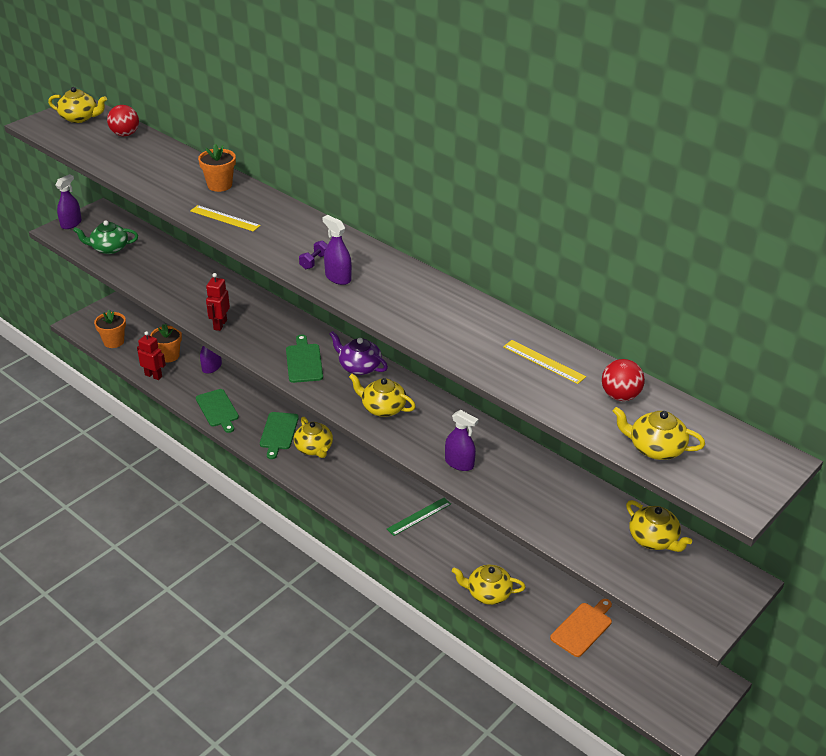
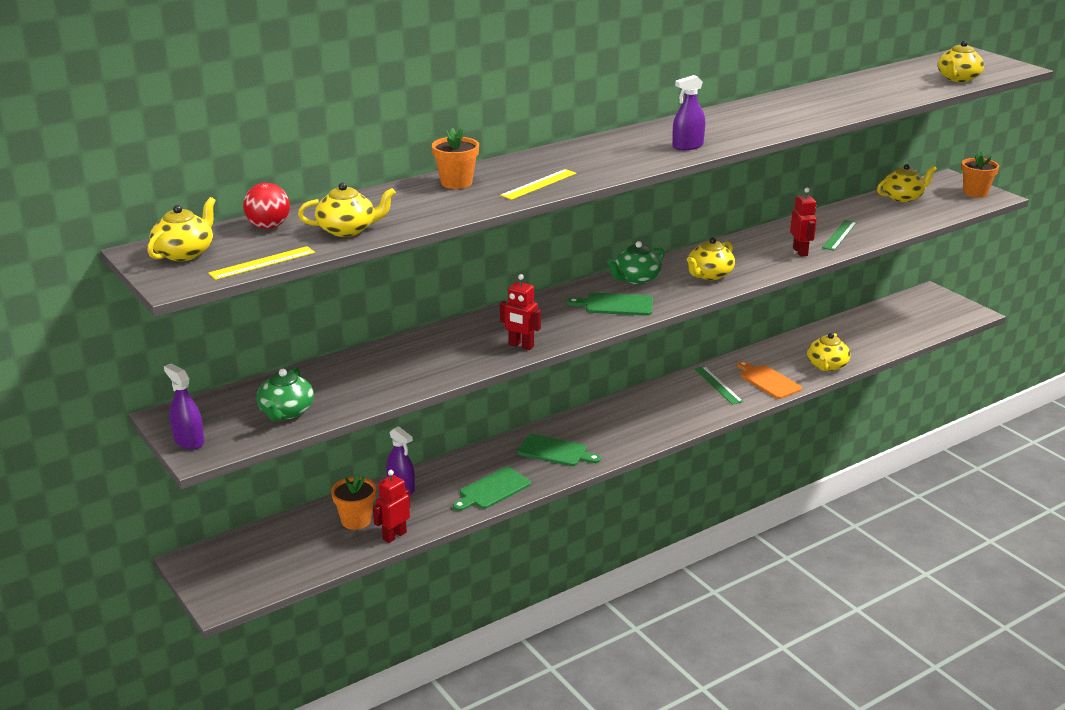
camera: 75 degrees left, 10 degrees down
orange flower pot [94,310,126,348] -> orange flower pot moved to [961,151,999,198]
green cutting board [196,389,239,433] -> green cutting board turned 150 degrees clockwise [453,467,531,511]
yellow teapot [294,417,333,458] -> yellow teapot moved to [298,182,396,237]
purple dumbbell [299,240,327,269] -> none
purple teapot [330,331,388,375] -> green teapot [607,241,665,284]
purple spray bottle [445,410,478,471] -> red robot [790,188,817,257]
yellow ruler [503,340,586,384] -> yellow ruler moved to [208,246,315,280]
orange cutting board [550,599,612,657] -> orange cutting board moved to [737,361,802,399]
red ball [602,359,645,401] -> none
none -> green ruler [822,220,857,251]

